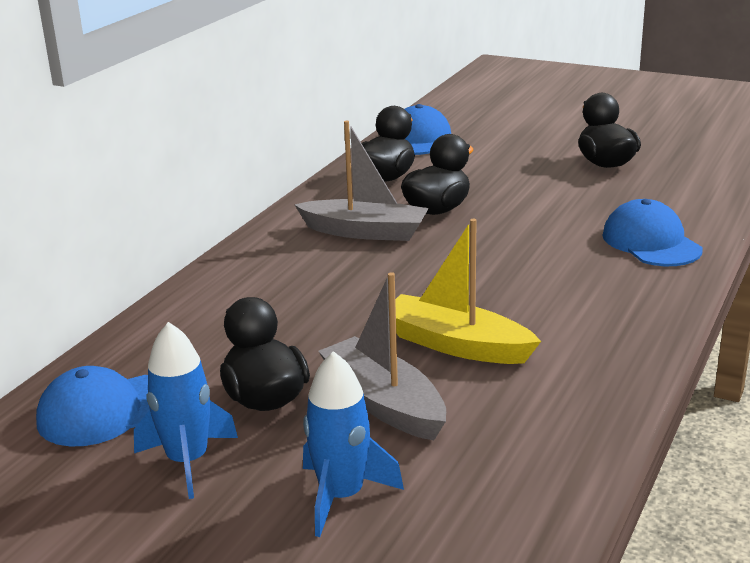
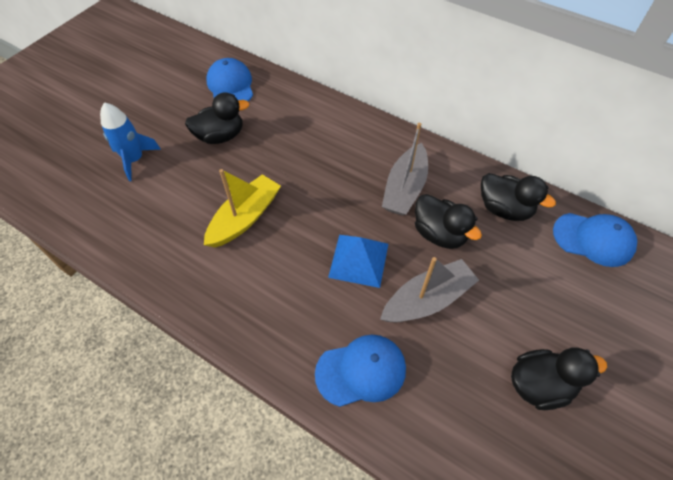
camera: 95 degrees right, 30 degrees up
blue rocket [134,322,238,499] -> none
grey boat [318,272,446,440] -> grey boat moved to [380,257,479,322]
none -> blue pyramid [328,235,388,288]

